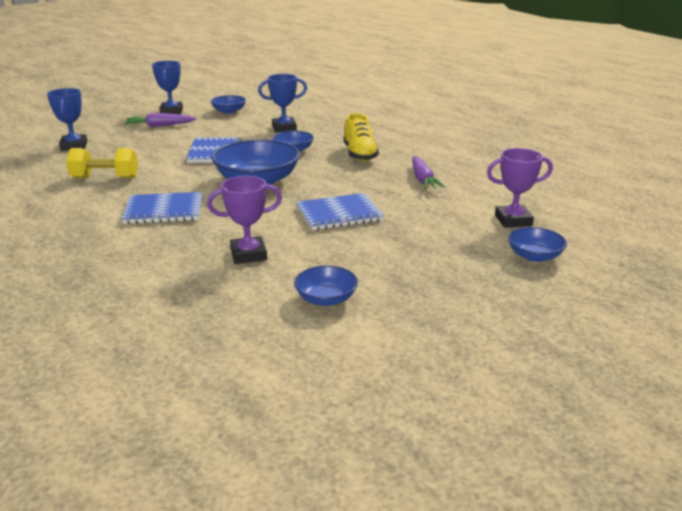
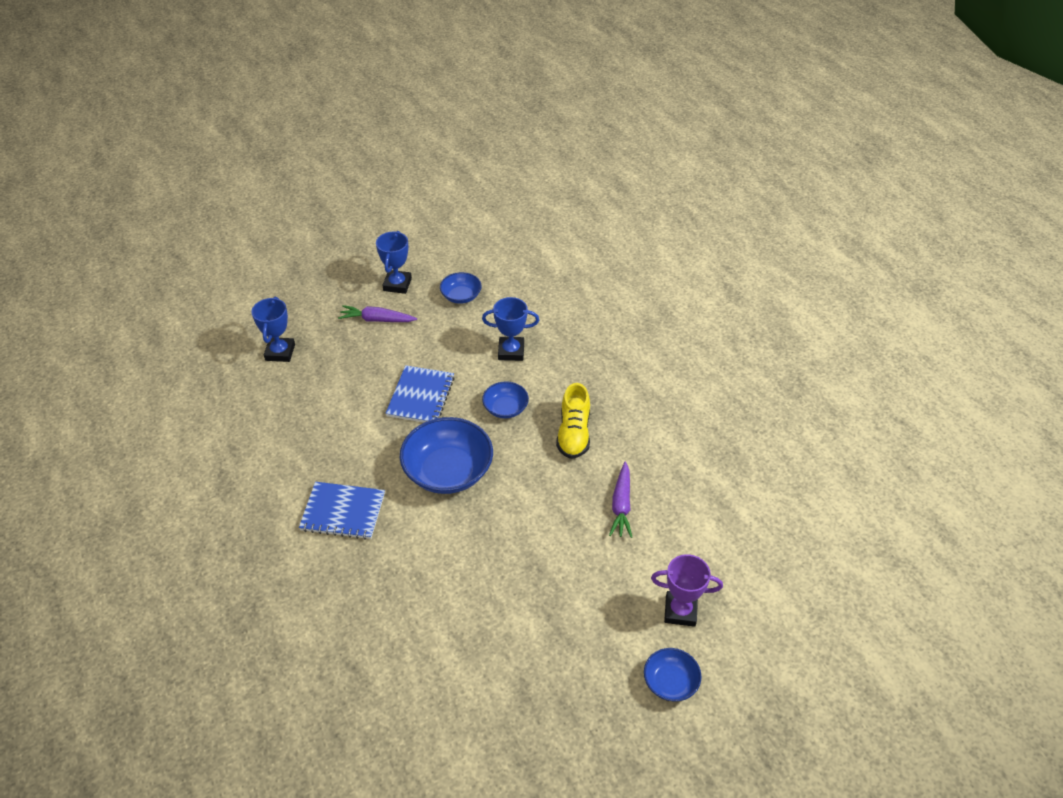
camera: 15 degrees right, 20 degrees up
yellow dumbbell [66,148,138,178] -> none
purple trophy [207,176,282,264] -> none
blue bowl [294,266,358,306] -> none
blue notebook [296,193,384,230] -> none

